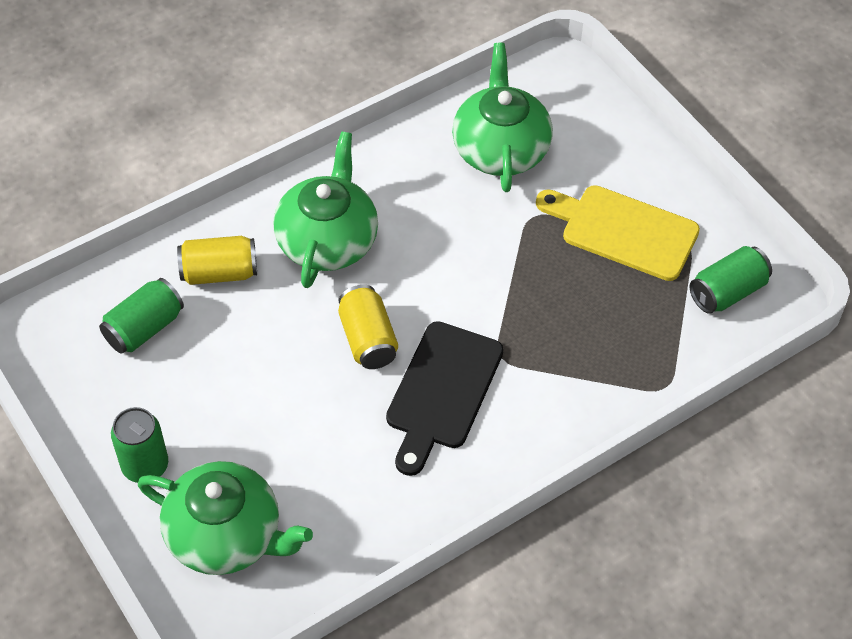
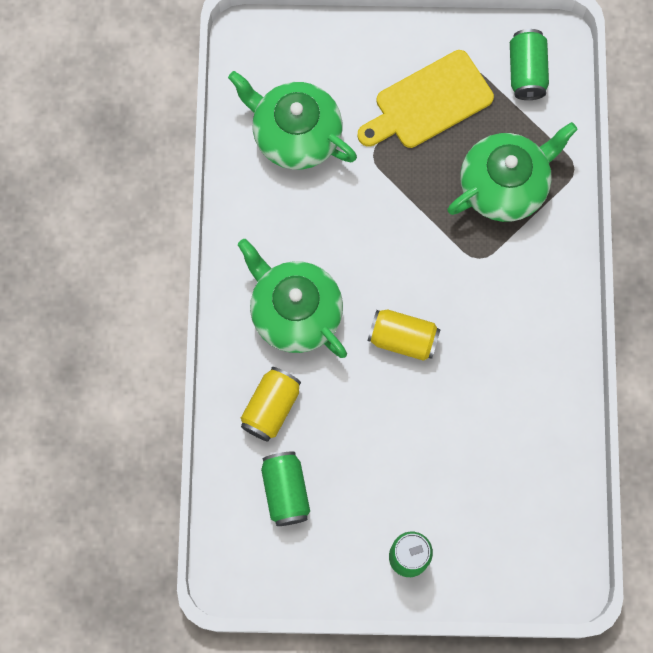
camera: 55 degrees left, 20 degrees up
green teapot [138,461,313,575] -> green teapot moved to [447,122,578,222]
black cutting board [386,321,504,476] -> none

